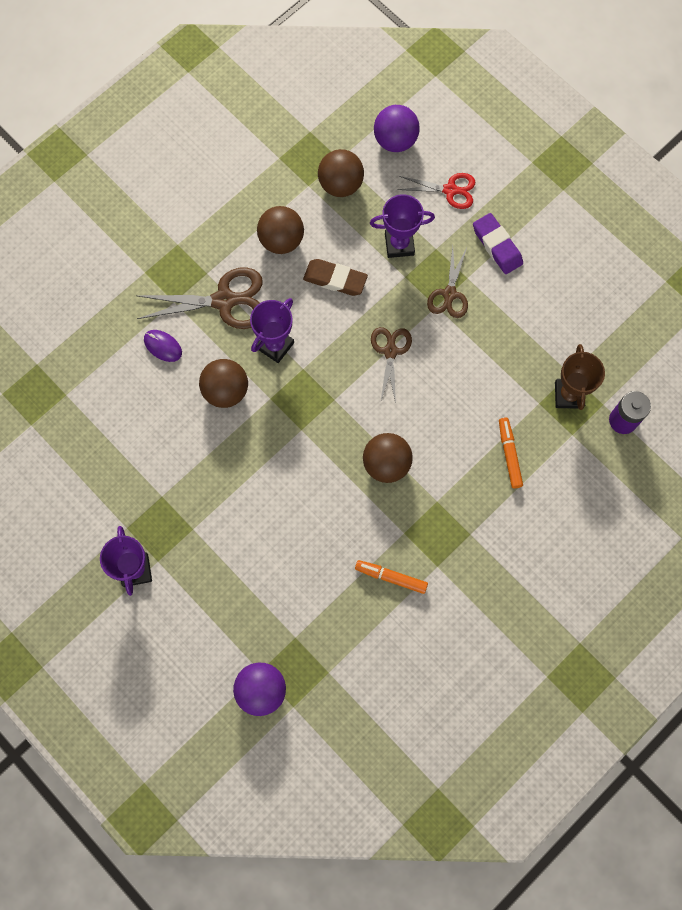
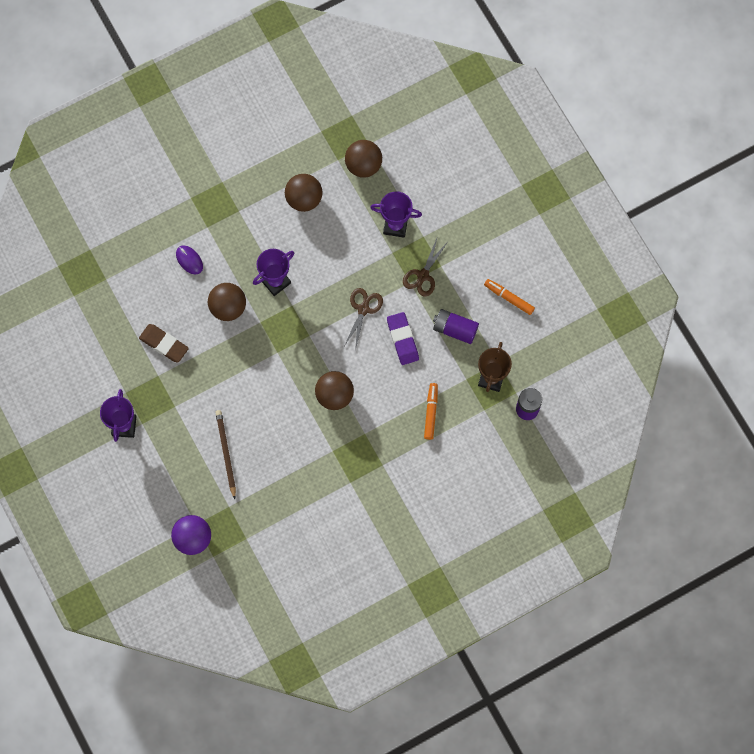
camera: 15 degrees right, 0 degrees up
brown scissors [136,267,263,329] -> none
brown eraser [303,259,368,296] -> brown eraser moved to [139,324,189,363]
orange marker [355,560,428,594] -> orange marker moved to [484,279,535,315]
purple ball [374,105,420,152] -> none
red scissors [397,173,476,209] -> none
purple eraser [473,213,523,274] -> purple eraser moved to [387,312,419,365]
none -> brown pencil [215,410,236,499]
none -> purple battery [433,309,479,344]

